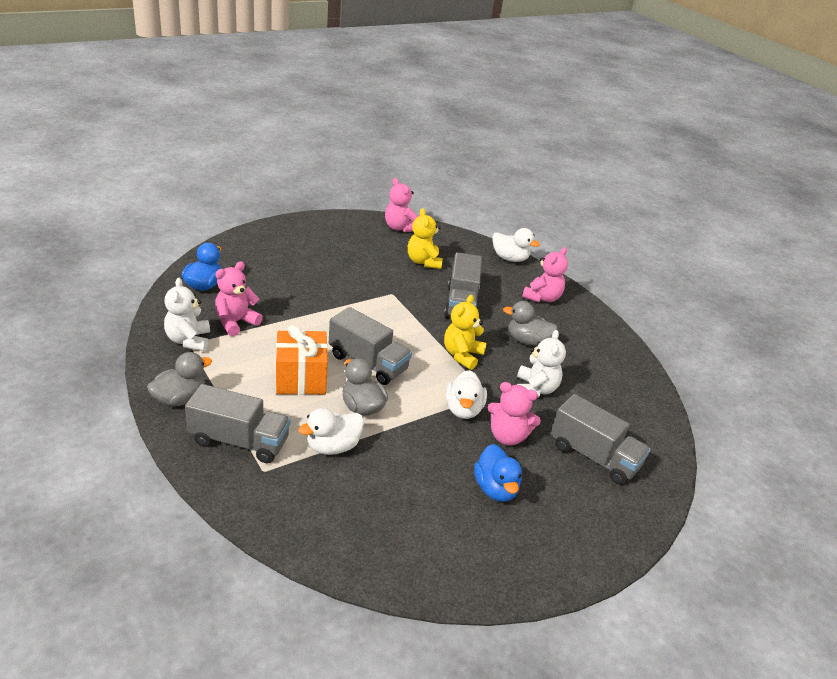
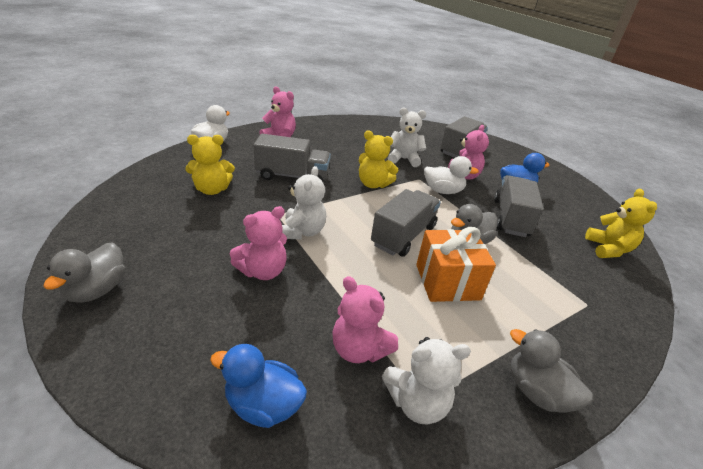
camera: 90 degrees left, 0 degrees up
grey truck [185,384,290,463] -> grey truck moved to [494,175,544,237]
white duck [298,408,364,455] -> none
pink teddy bear [385,178,419,232] -> pink teddy bear moved to [230,206,287,280]
grey duck [503,301,558,346] -> grey duck moved to [43,242,125,303]
none -> white teddy bear [282,166,326,240]
none -> yellow teddy bear [585,189,657,258]

